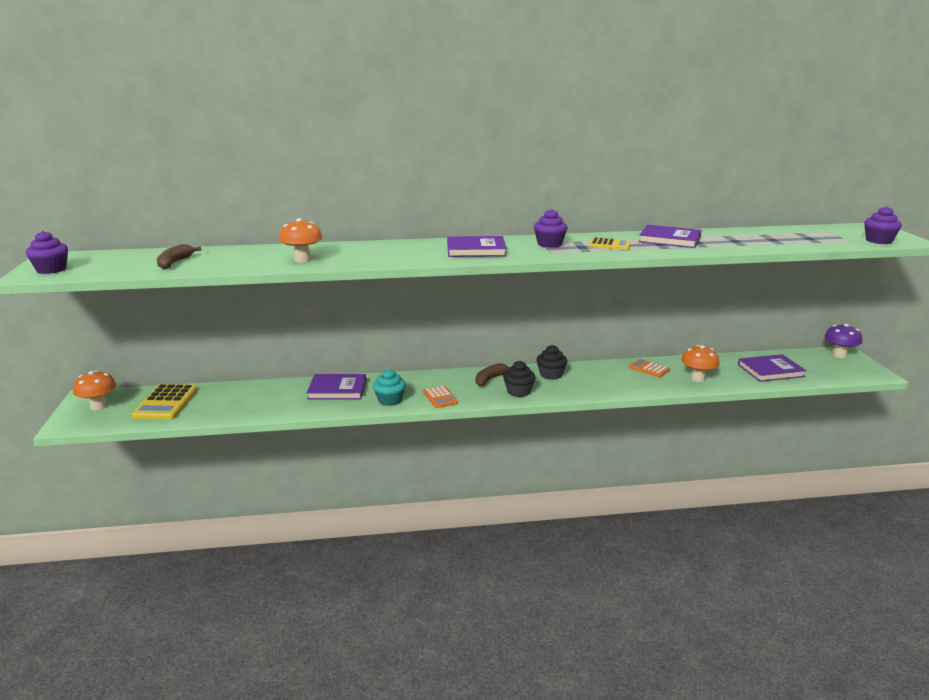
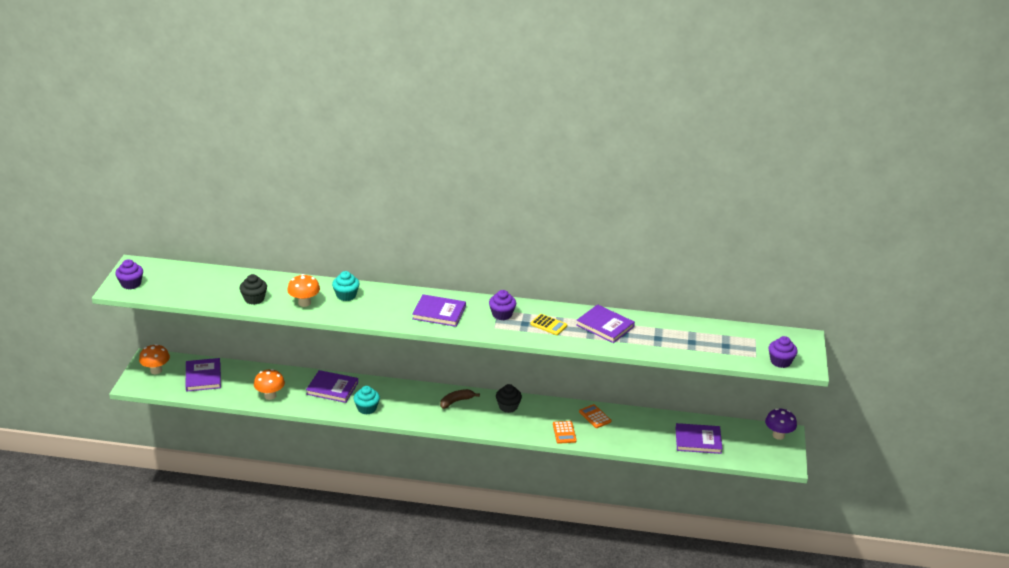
camera: 15 degrees right, 10 degrees up
yellow calculator [131,384,198,420] -> purple book [186,358,221,391]
brown banana [157,244,201,269] -> none
orange calculator [423,386,458,408] -> orange calculator moved to [553,421,577,444]
black cupcake [503,361,536,397] -> black cupcake moved to [240,274,267,305]
orange mushroom [681,345,719,382] -> orange mushroom moved to [254,369,285,400]
none -> turquoise cupcake [332,271,360,301]

